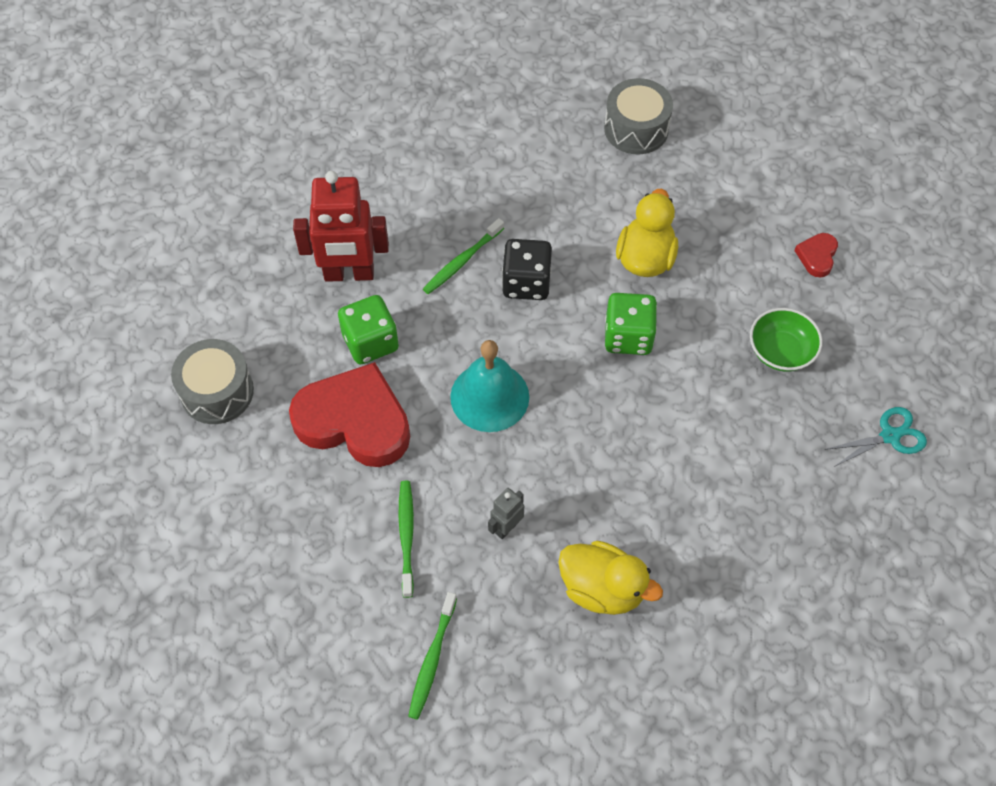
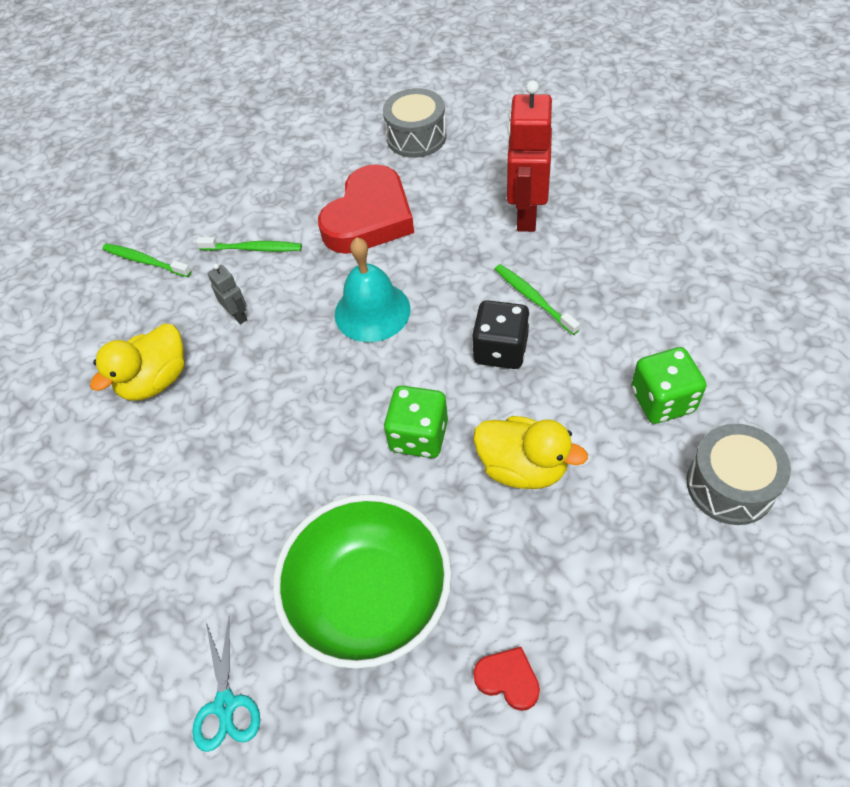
camera: 105 degrees right, 5 degrees down
green dice [338,295,399,364] -> green dice moved to [631,347,706,424]
green bowl [750,308,823,372] -> green bowl [273,494,452,669], size x1.90

